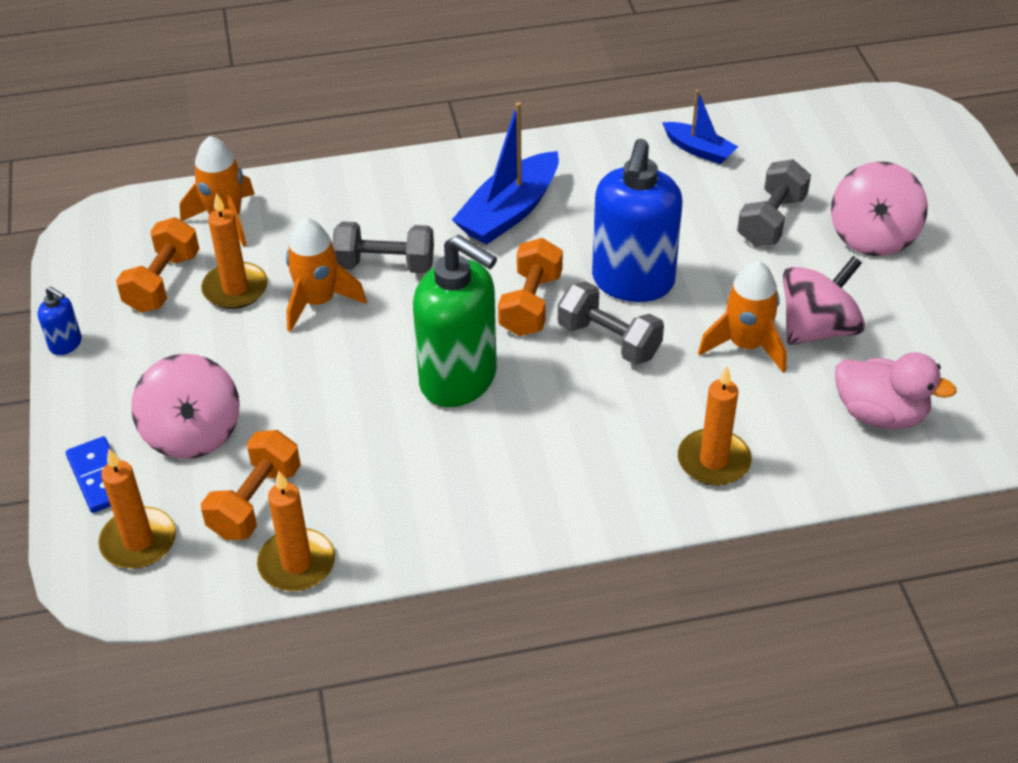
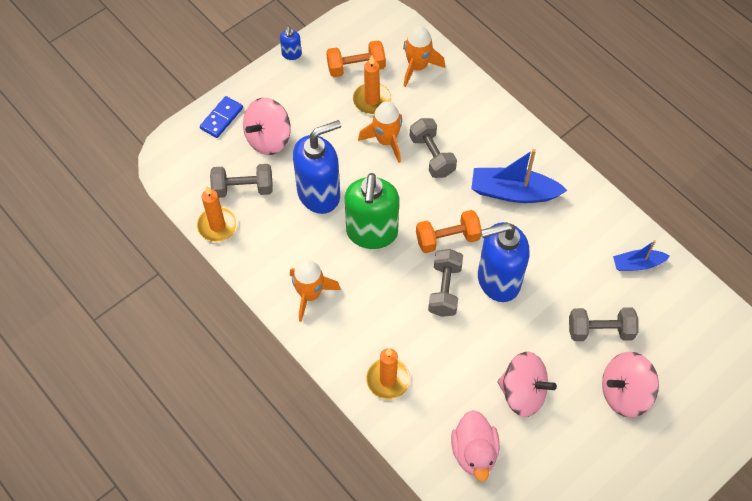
camera: 60 degrees right, 15 degrees up
orange candle [98,449,176,569] -> none
orange dumbbell [201,430,301,540] -> grey dumbbell [210,164,273,198]
blue boat [662,90,738,164] -> blue boat turned 75 degrees clockwise [613,240,670,271]
orange rocket [698,261,787,373] -> orange rocket moved to [290,260,341,322]
none -> blue soap dispenser [293,120,341,214]

